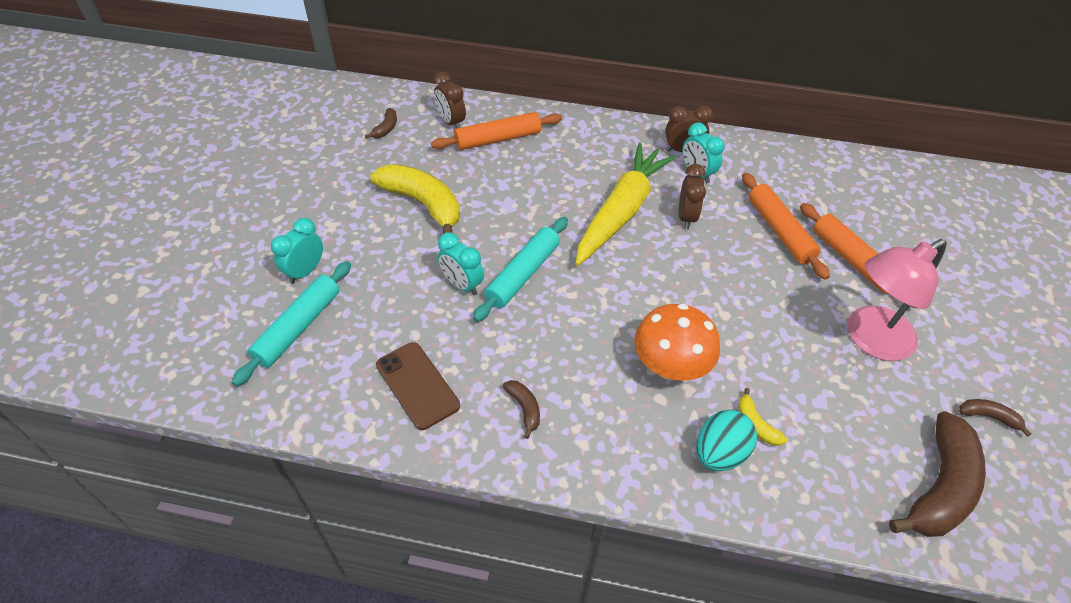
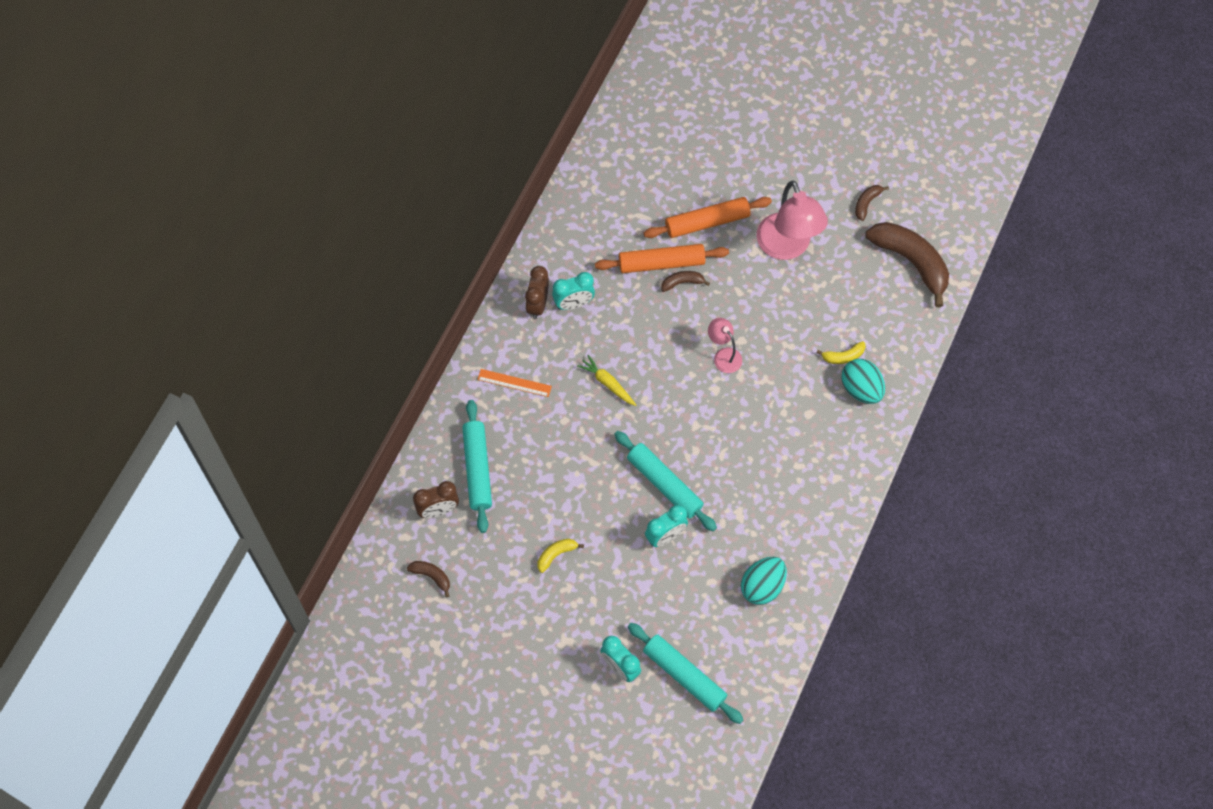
camera: 75 degrees left, 15 degrees up
yellow banana [370,164,460,234] -> yellow banana [538,539,584,573], size x0.45
brown phone [376,342,460,430] -> turquoise egg [741,557,787,605]
orange rolling pin [431,112,562,150] -> turquoise rolling pin [462,400,492,533]
brown banana [503,380,540,439] -> brown banana moved to [661,271,710,292]
yellow carrot [575,143,676,266] -> yellow carrot [577,355,636,406], size x0.42
orange mushroom [635,303,720,381] -> none
brown clock [679,164,706,229] -> none
none -> orange ruler [477,369,552,397]
none -> pink lamp [708,318,742,373]

